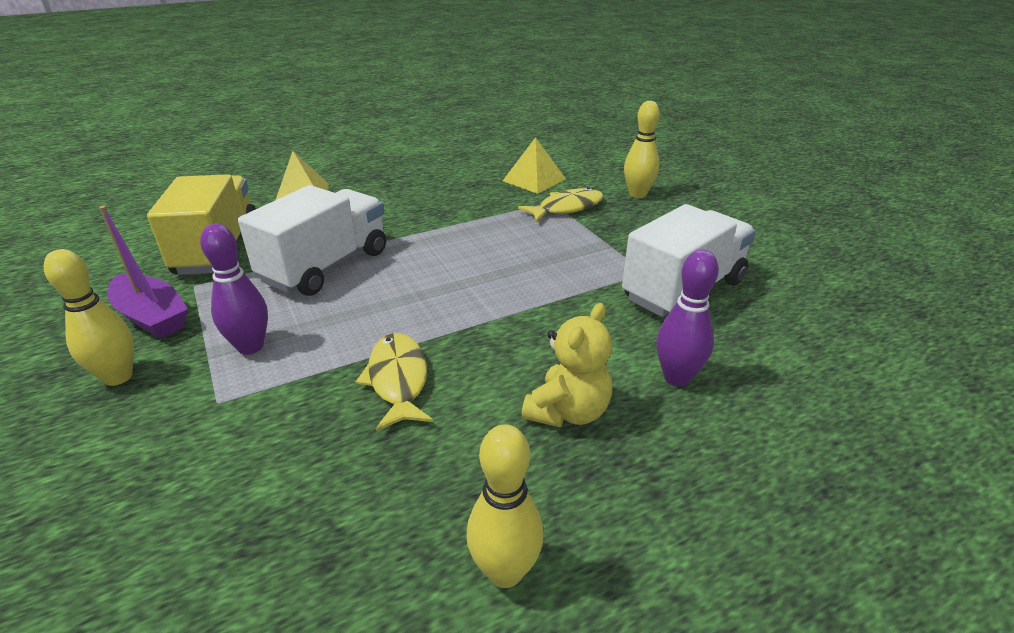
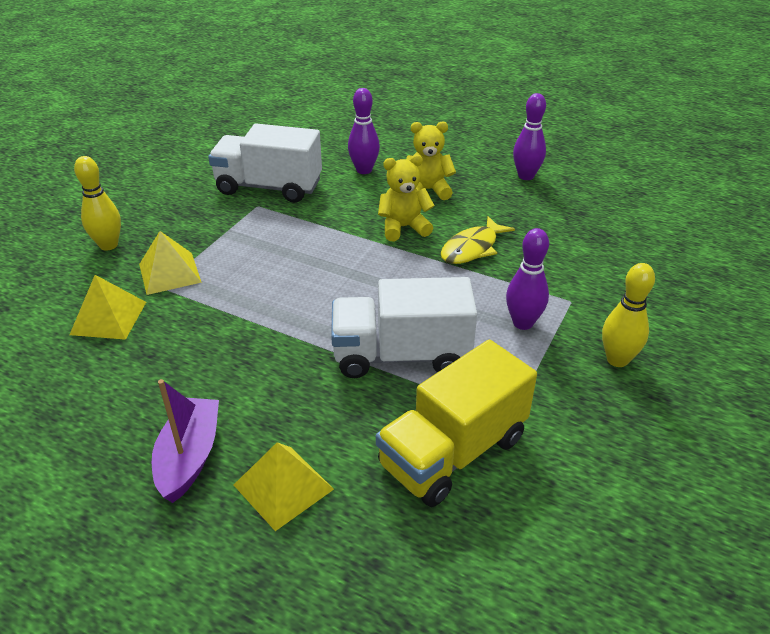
camera: 125 degrees left, 5 degrees up
purple boat [99,206,188,338] -> purple boat moved to [152,379,219,503]
yellow bowling pin [466,424,544,588] -> purple bowling pin [513,93,546,180]
yellow fish [518,187,603,222] -> yellow pyramid [139,231,202,295]
none -> yellow teddy bear [378,155,435,241]

